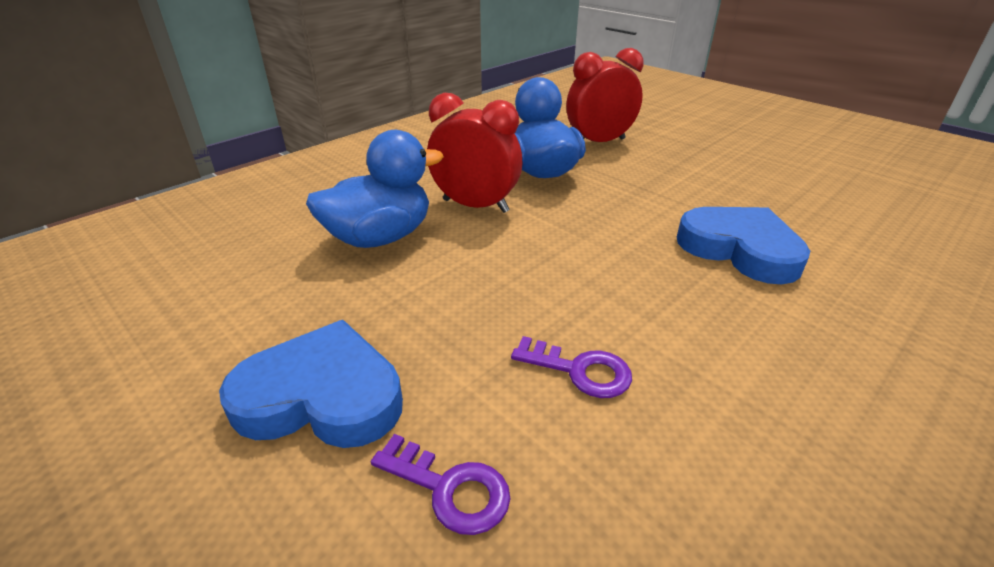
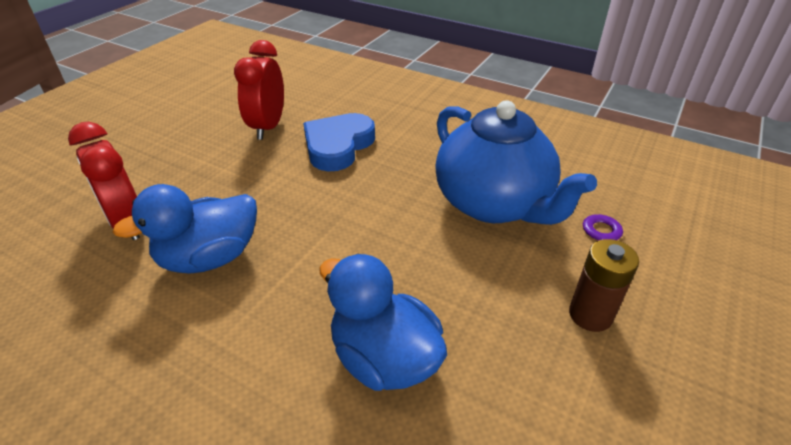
camera: 105 degrees left, 5 degrees up
blue heart [219,320,403,448] -> brown battery [569,239,639,332]
red clock [427,93,523,213] -> red clock moved to [234,40,284,140]
purple key [511,336,632,398] -> blue teapot [435,100,597,225]

